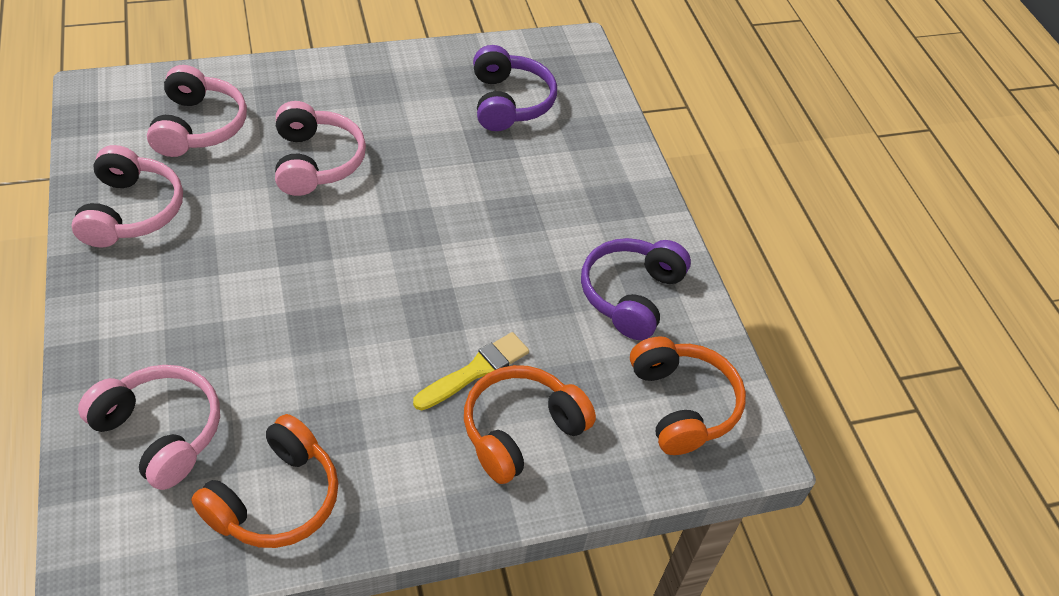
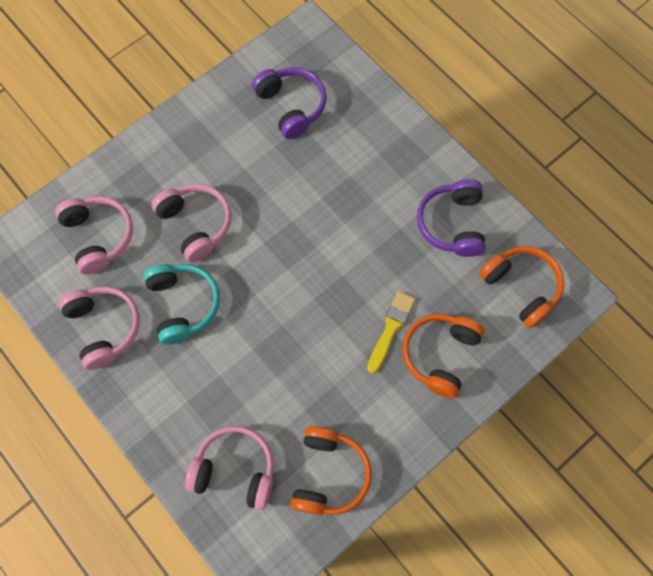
camera: 20 degrees left, 20 degrees up
none -> turquoise headphones [143,264,220,344]

